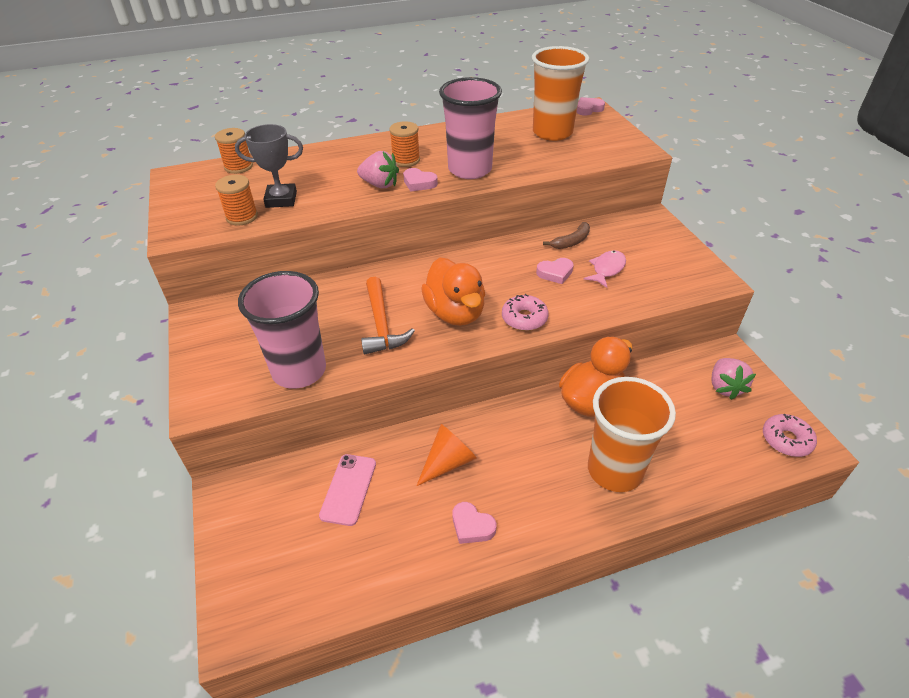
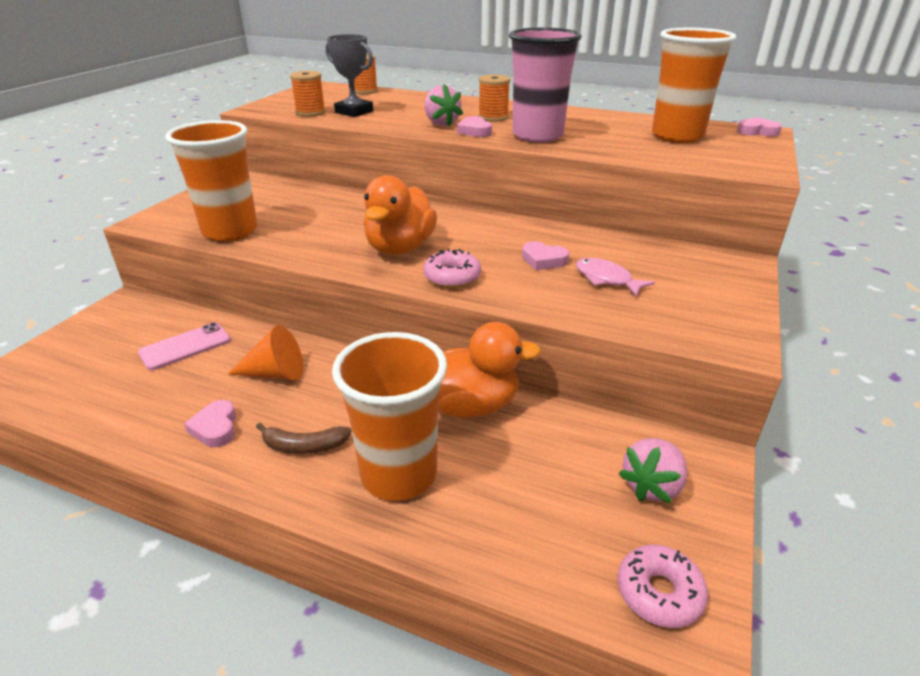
camera: 40 degrees right, 10 degrees down
pink cup [238,271,326,389] -> orange cup [165,120,258,241]
orange hammer [361,277,415,354] -> none
brown banana [543,222,590,249] -> brown banana moved to [256,423,352,454]
pink fish [584,250,626,288] -> pink fish turned 120 degrees counterclockwise [576,258,655,297]

